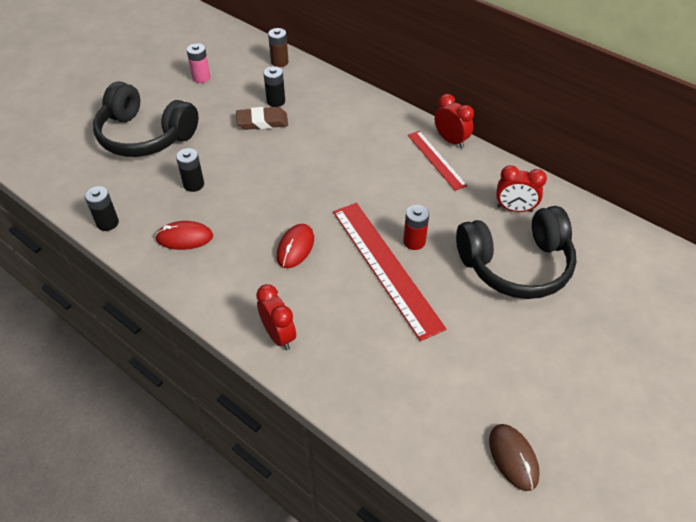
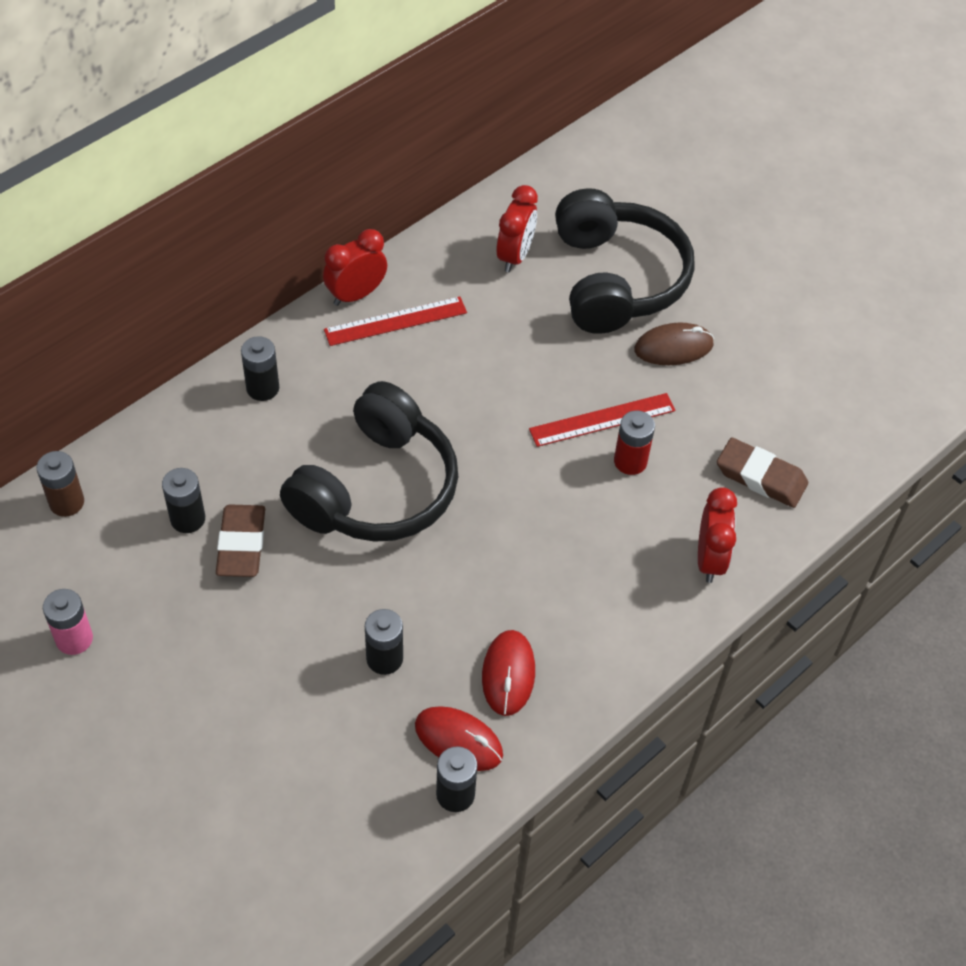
camera: 85 degrees left, 5 degrees up
black headphones [93,82,199,157] -> black headphones moved to [280,381,458,542]
red clock [256,284,296,350] -> red clock turned 120 degrees clockwise [698,487,737,583]
red mouse [277,224,314,268] -> red mouse moved to [415,706,503,771]
red ruler [333,203,446,341] -> red ruler [529,393,676,447], size x0.57
red battery [403,205,429,250] -> red battery moved to [614,411,655,475]
brown mouse [489,424,540,491] -> brown mouse moved to [634,322,714,365]
none -> black battery [241,336,279,401]
none -> brown eraser [717,437,808,508]

